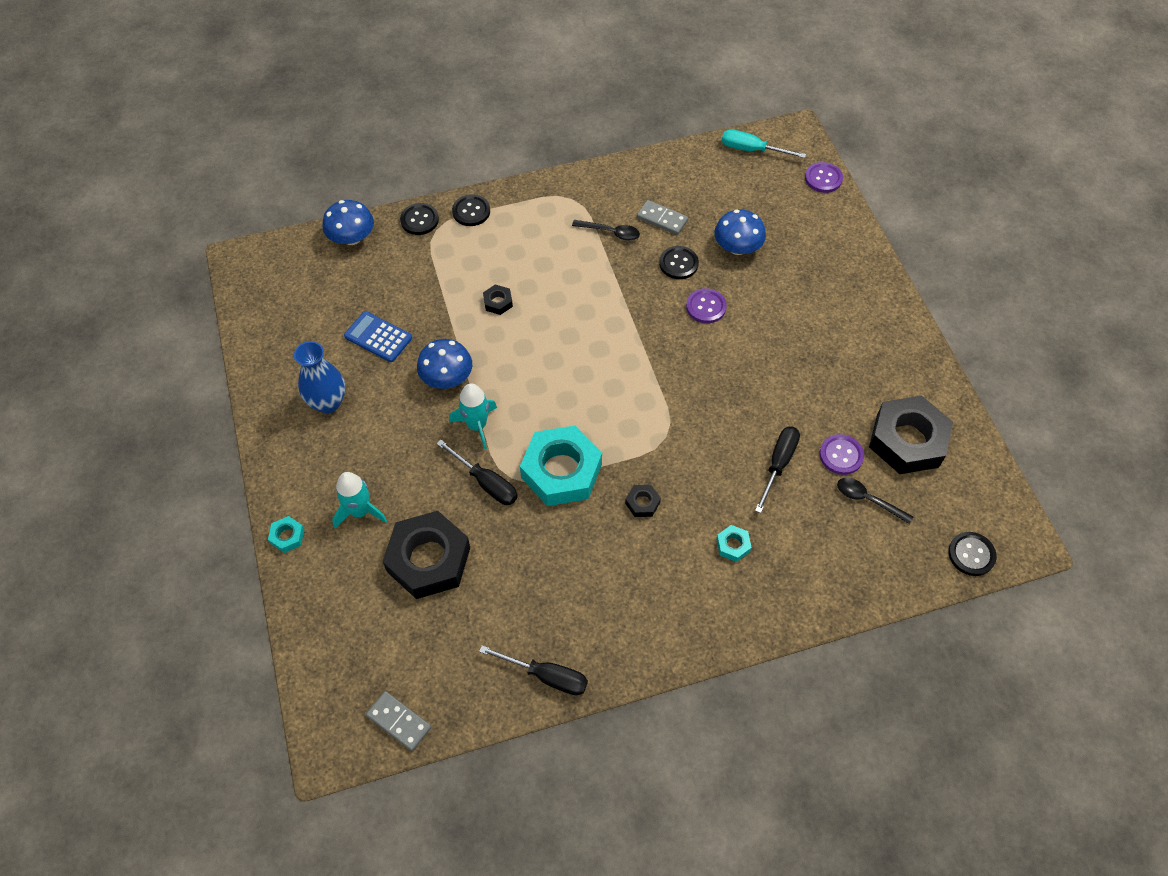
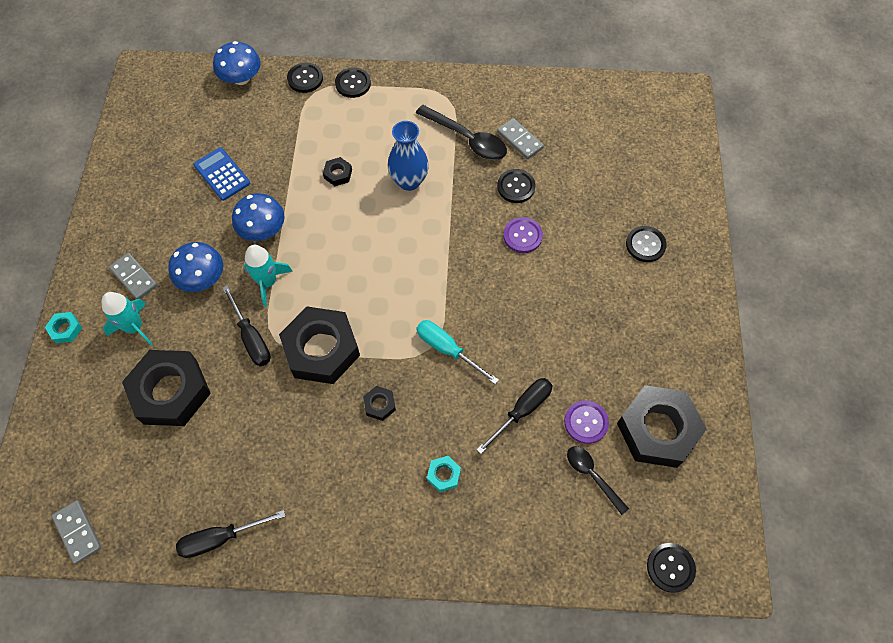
camera: 20 degrees right, 5 degrees up
blue vase [294,341,346,413] -> blue vase moved to [388,121,429,191]
black screwdriver [479,645,588,695] -> black screwdriver turned 120 degrees clockwise [176,510,286,558]
turquoise nut [520,425,602,506] -> black nut [279,307,360,384]
black spoon [572,220,640,241] -> black spoon [416,105,507,160], size x1.59
blue mushroom [714,210,766,255] -> blue mushroom moved to [168,242,223,292]
turquoise screwdriver [722,129,806,158] -> turquoise screwdriver moved to [416,320,499,384]
purple button [805,162,843,193] -> none
none -> grey domino [109,253,158,299]
none -> black button [626,226,667,262]

